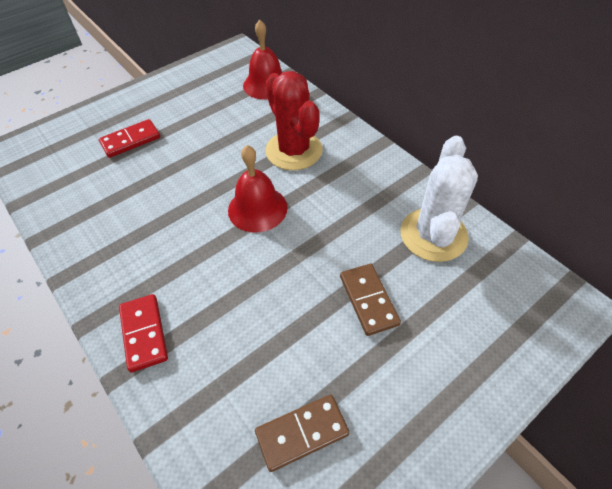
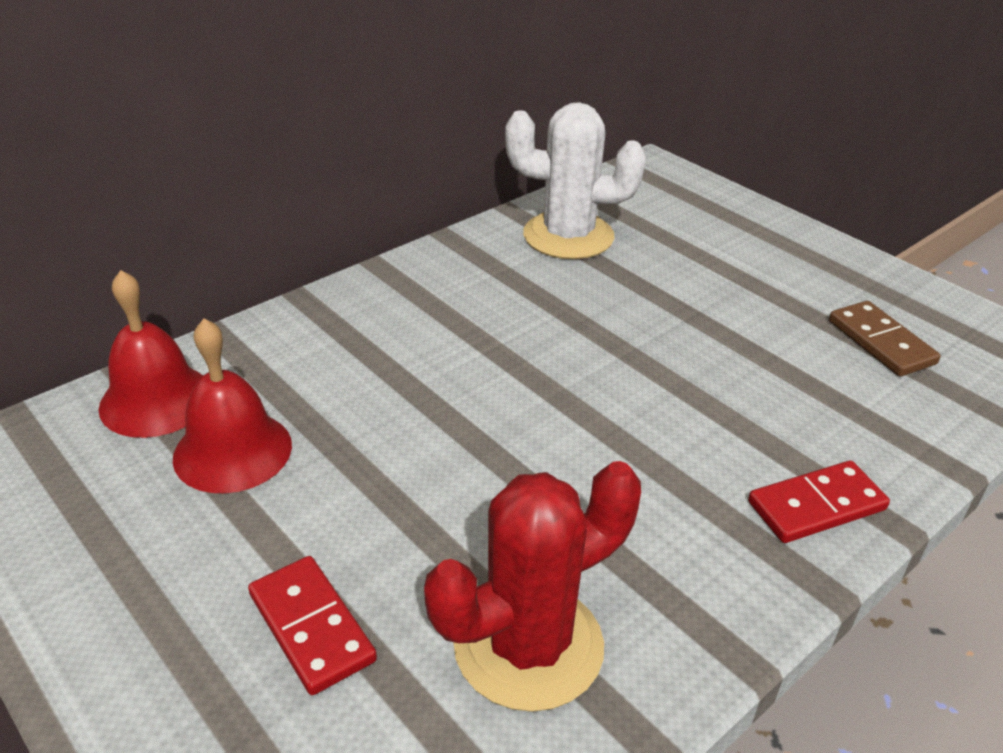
camera: 95 degrees left, 15 degrees down
red bell [228,145,288,233] -> red bell moved to [173,318,292,493]
red cactus [265,71,323,170] -> red cactus moved to [424,461,641,712]
brown domino [340,264,401,336] -> none

